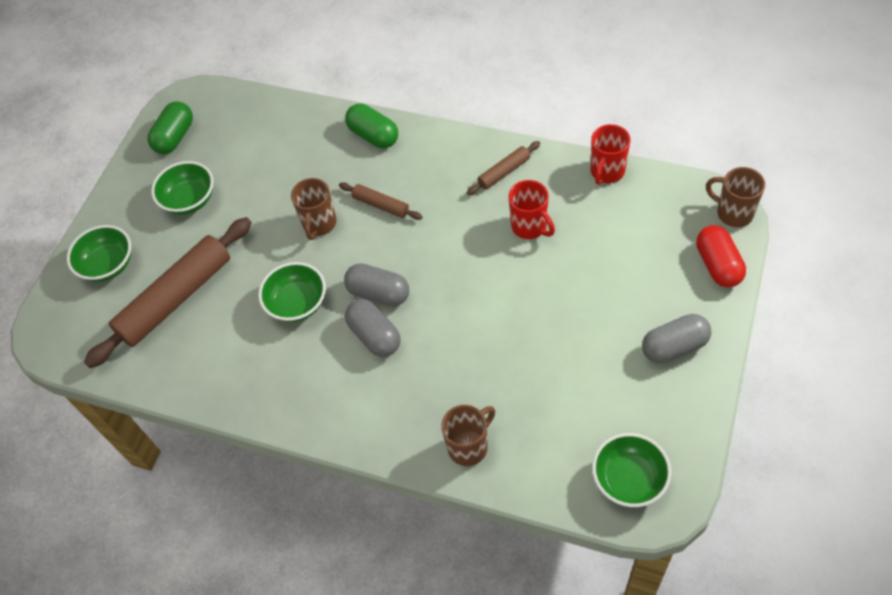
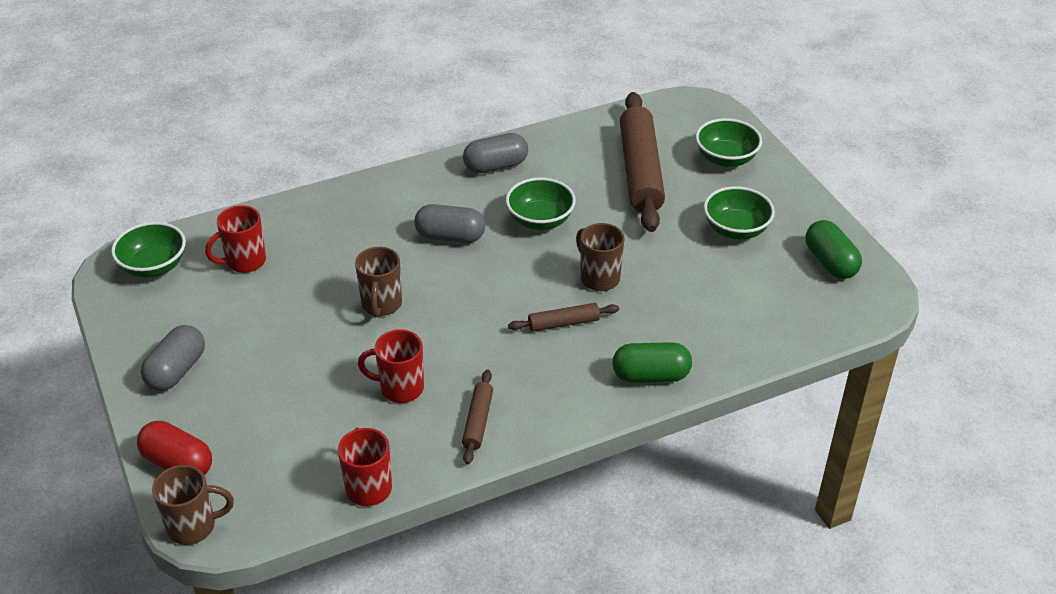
camera: 130 degrees right, 15 degrees down
grey capsule [344,263,409,307] -> grey capsule moved to [463,133,528,173]
brown mug [441,405,495,466] -> brown mug moved to [355,247,402,317]
none -> red mug [205,205,266,273]

